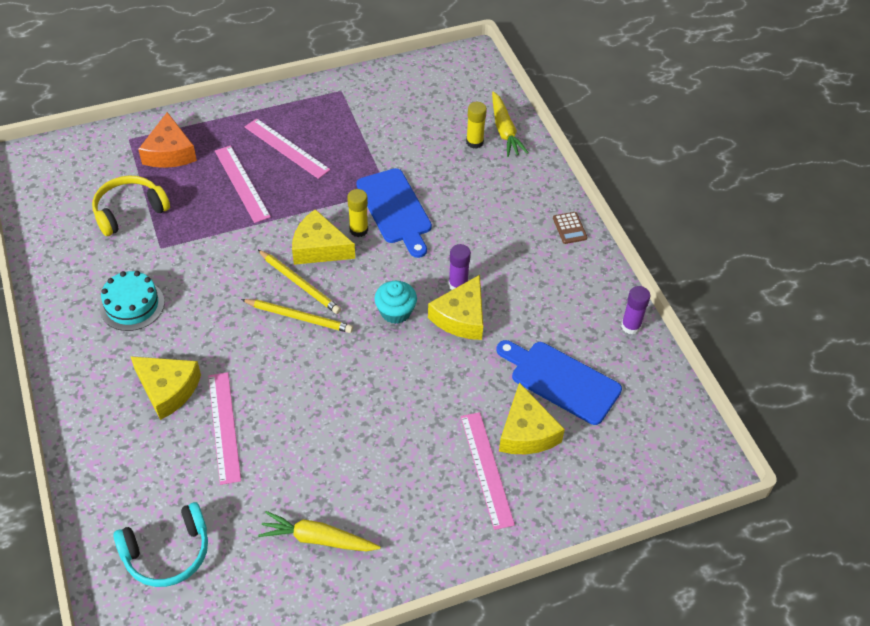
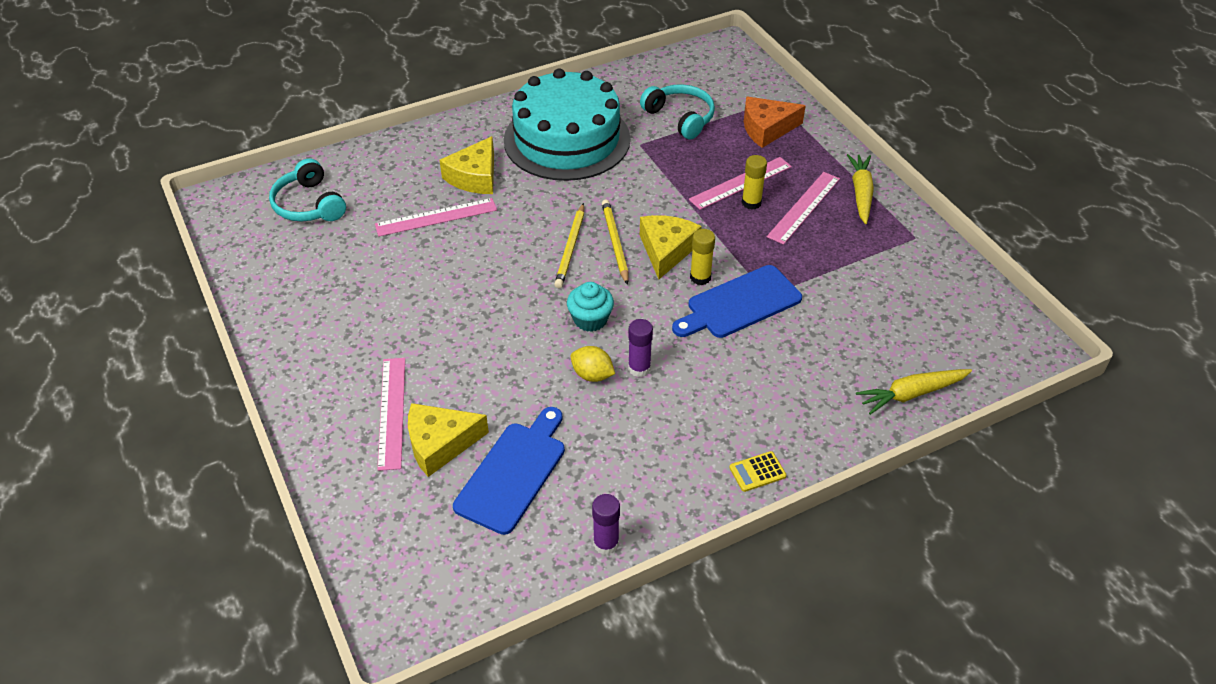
camera: 85 degrees right, 5 degrees down
yellow headphones [92,175,170,236] -> turquoise headphones [640,84,715,139]
turquoise cake [100,271,165,331] -> turquoise cake [504,68,630,181], size x2.12
yellow pencil [258,250,341,314] -> yellow pencil turned 135 degrees clockwise [602,199,629,285]
yellow carrot [258,511,381,551] -> yellow carrot moved to [847,154,874,224]
yellow cheese [428,275,483,340] -> yellow lemon [571,346,615,382]
pink ruler [461,412,515,530] -> pink ruler turned 75 degrees counterclockwise [377,358,405,471]
yellow glue stick [466,102,487,149] -> yellow glue stick moved to [742,155,767,210]
brown calculator [553,212,587,244] -> yellow calculator [729,451,787,492]

